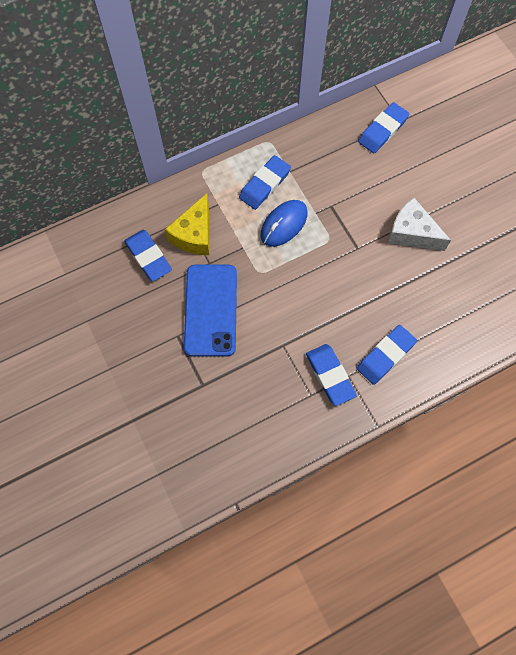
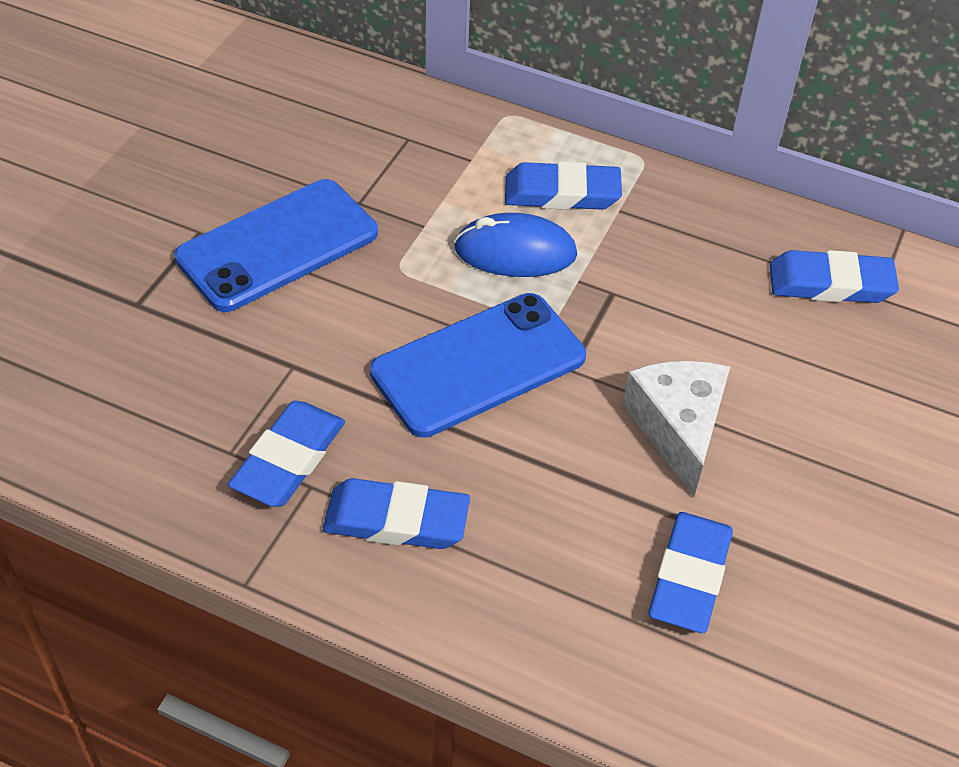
camera: 50 degrees right, 20 degrees down
blue eraser [124,230,172,282] -> blue eraser moved to [648,512,733,633]
yellow cheese [165,193,209,255] -> none
none -> blue phone [370,293,586,438]

